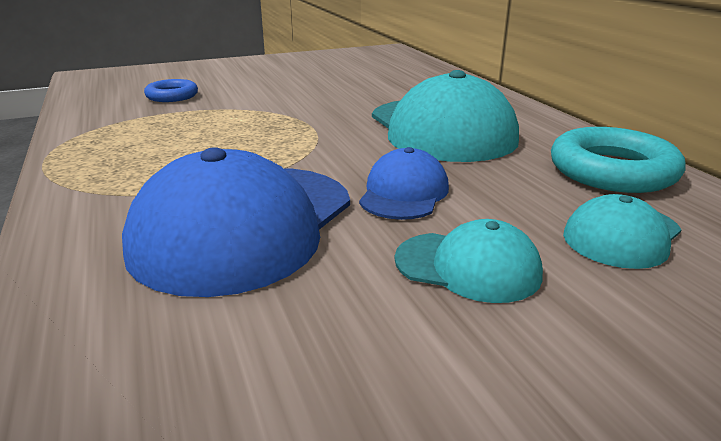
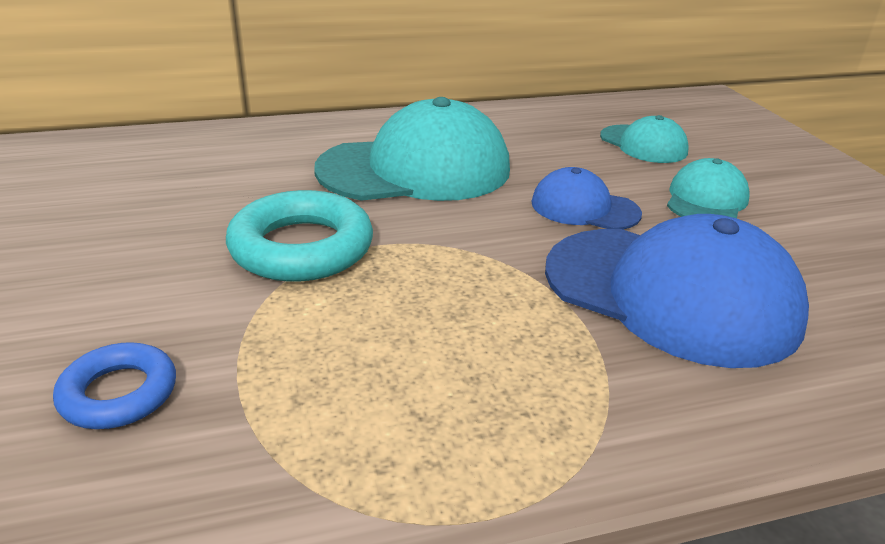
camera: 85 degrees left, 5 degrees up
turquoise ring [551,127,686,193] -> turquoise ring moved to [226,190,373,281]

